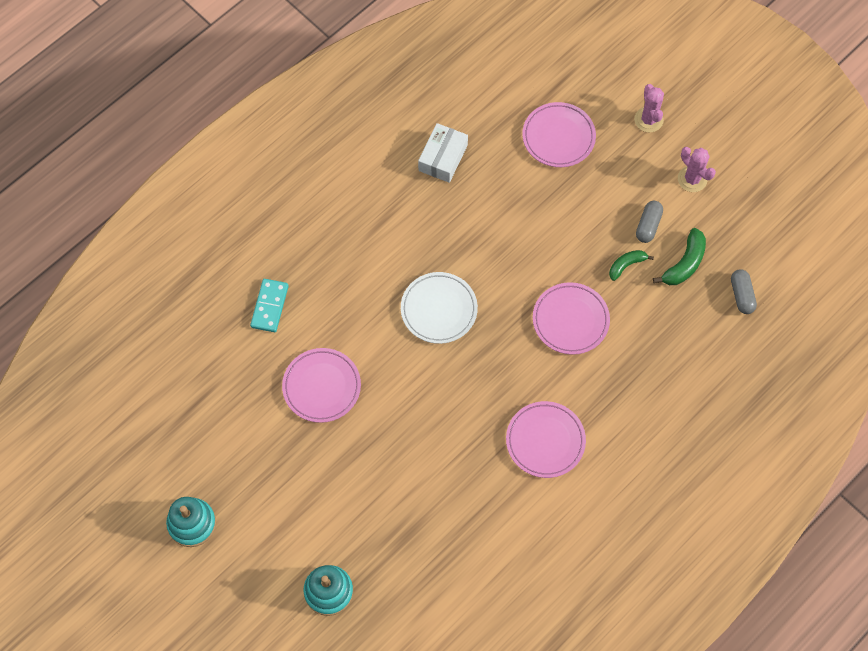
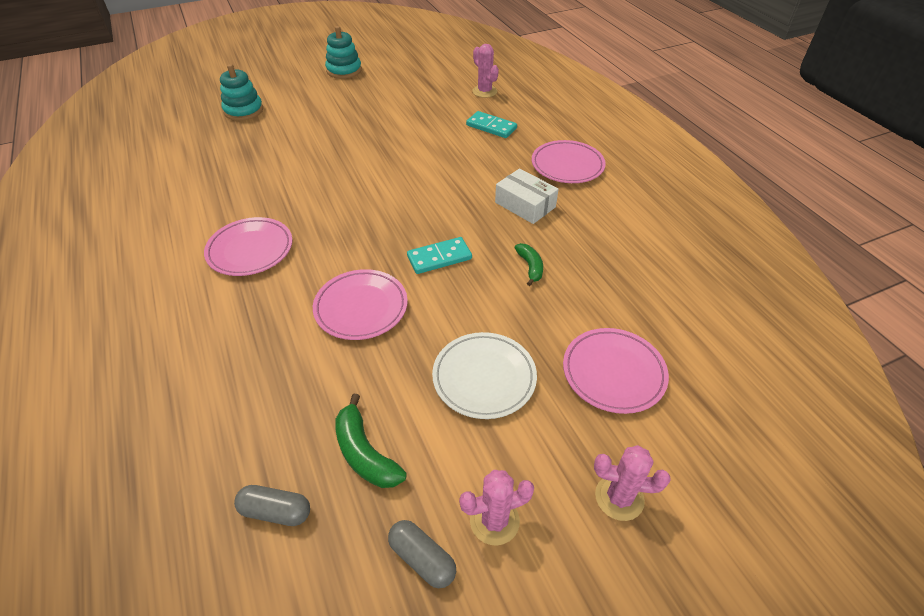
camera: 110 degrees right, 20 degrees down
pink plate [282,348,361,423] -> pink plate moved to [532,140,606,183]
white plate [401,272,478,344] -> white plate moved to [432,332,537,419]
white box [418,123,468,183] -> white box moved to [495,168,559,224]
green banana [609,250,654,281] -> green banana moved to [514,243,543,286]
grey capsule [636,201,663,243] -> grey capsule moved to [388,520,456,588]
none -> turquoise domino [407,237,472,274]
none -> pink cactus [472,44,499,98]

